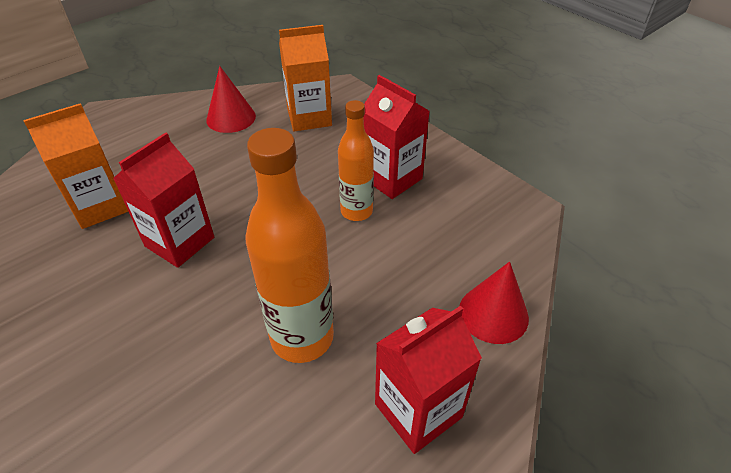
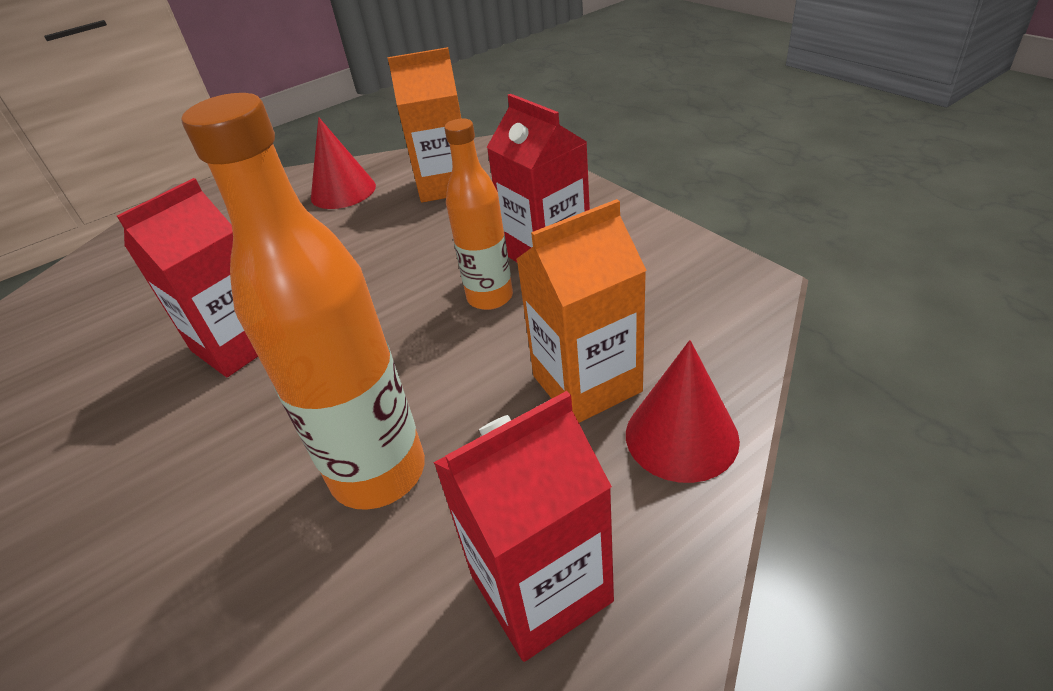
camera: 10 degrees right, 5 degrees down
orange carton [23,103,128,229] -> orange carton moved to [517,199,647,423]

